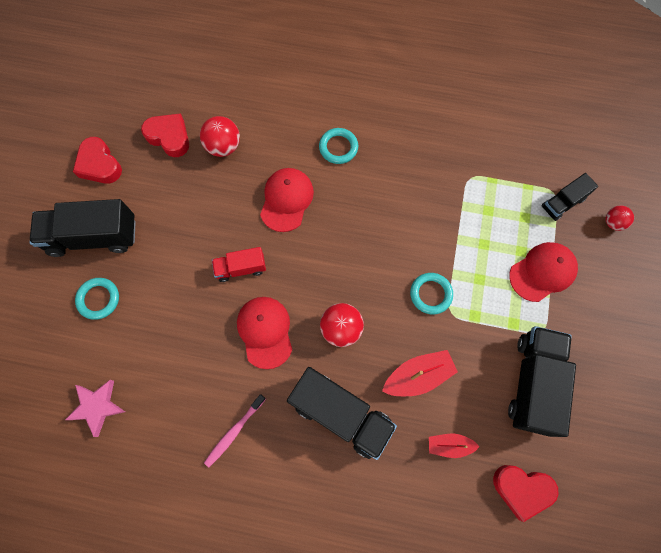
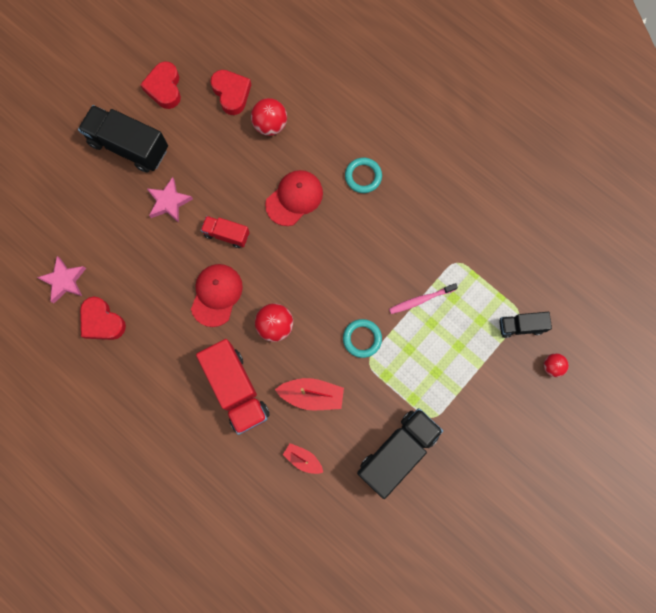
camera: 30 degrees right, 5 degrees up
turquoise ring [75,278,119,320] -> none
pink toothbrush [204,394,266,467] -> pink toothbrush moved to [389,283,458,314]
black truck [287,367,397,460] -> red truck [196,339,270,435]
red heart [493,465,559,522] -> red heart moved to [80,297,126,340]
red cap [509,242,578,302] -> none
none -> pink star [147,177,193,223]

